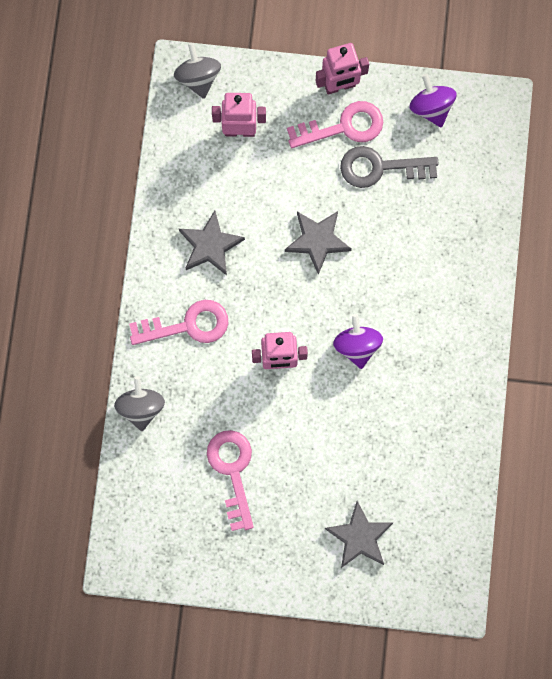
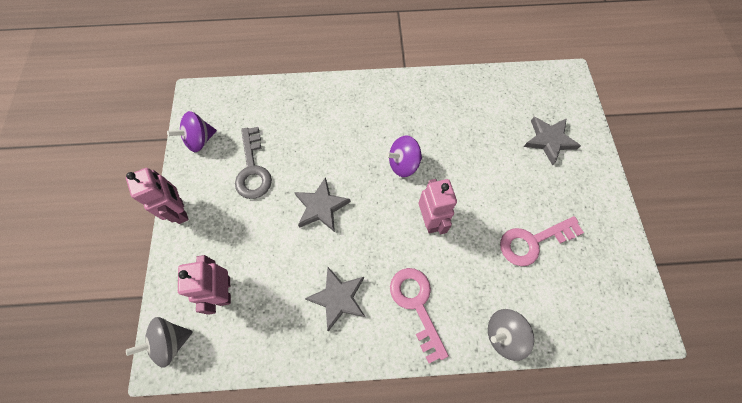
camera: 100 degrees left, 10 degrees down
pink key [287,101,383,148] -> none

